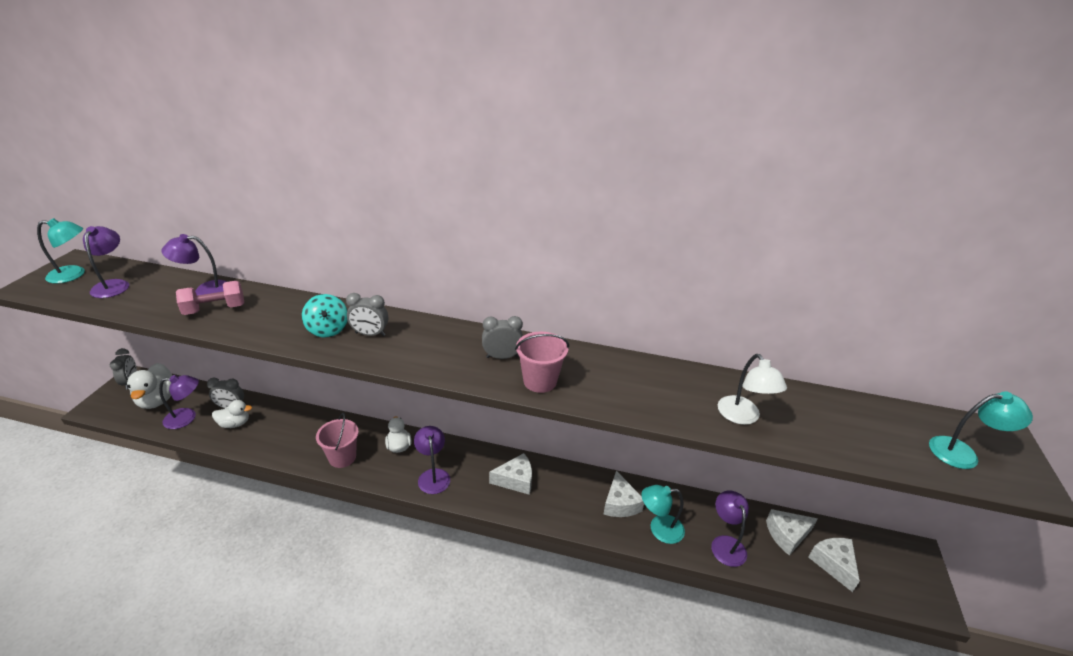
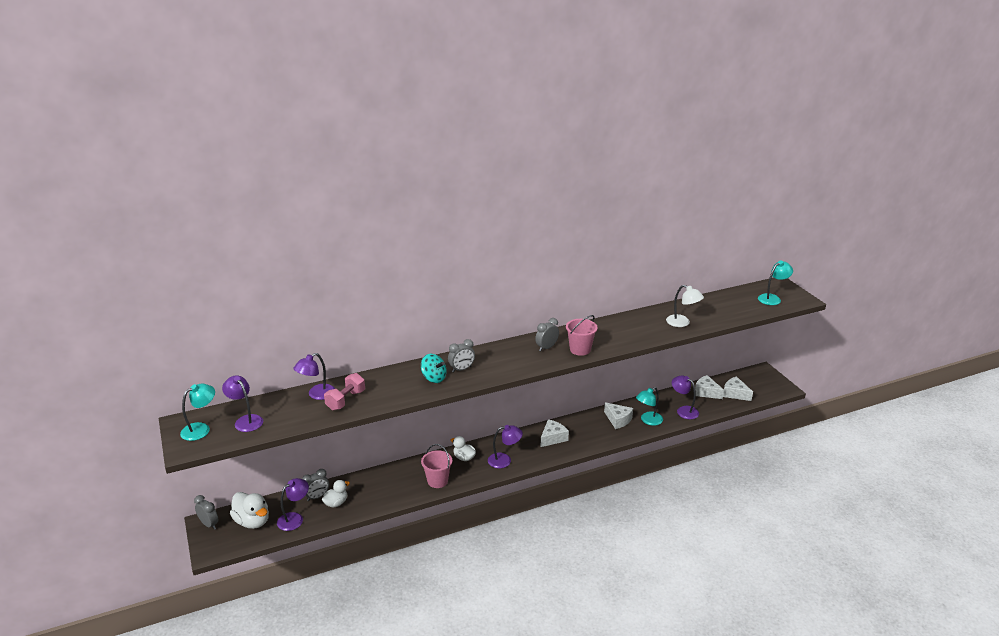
camera: 35 degrees left, 5 degrees down
purple lamp [414,426,450,494] -> purple lamp turned 135 degrees clockwise [488,425,523,468]
white cheese [766,509,818,556] -> white cheese turned 90 degrees clockwise [695,375,724,399]

